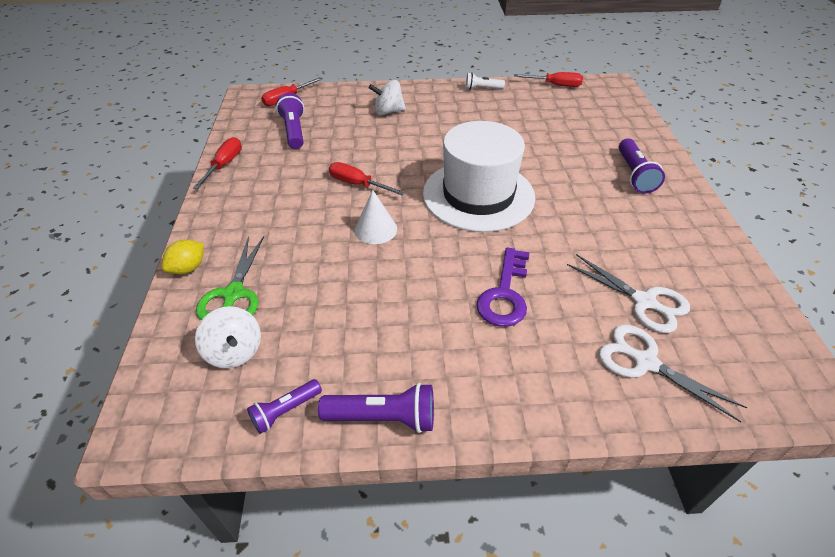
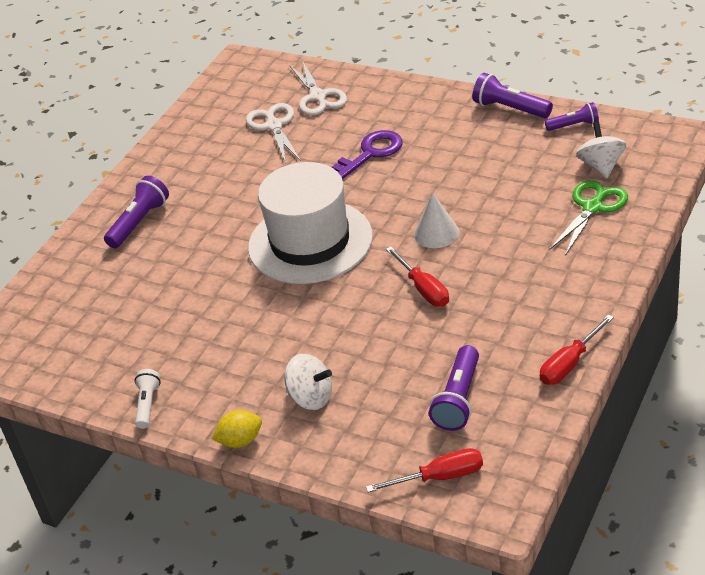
camera: 145 degrees left, 5 degrees down
yellow lemon [162,239,204,274] -> yellow lemon moved to [212,410,262,448]
white flashlight [465,73,505,90] -> white flashlight turned 120 degrees counterclockwise [134,369,161,429]
red screwdriver [514,72,583,87] -> none

